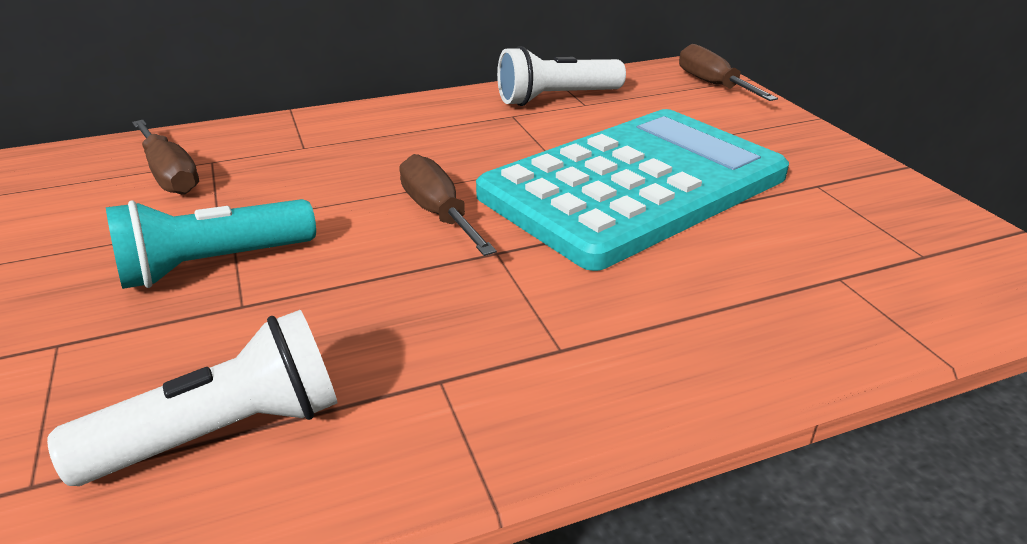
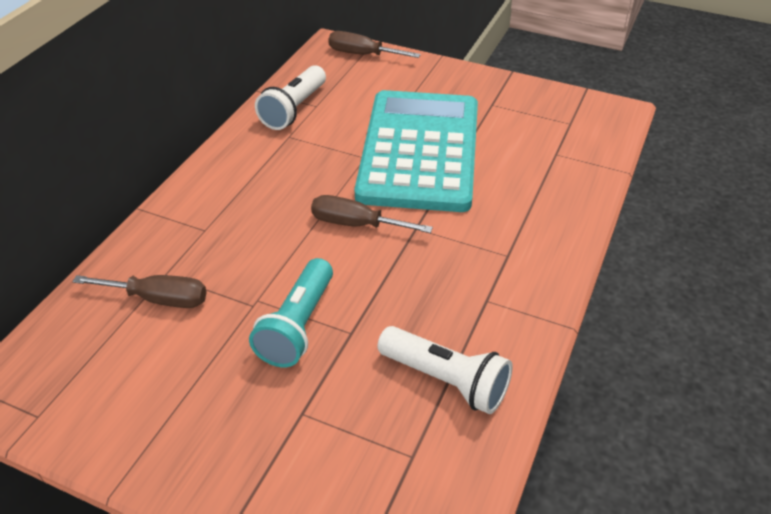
camera: 45 degrees left, 10 degrees up
white flashlight [47,310,338,486] -> white flashlight turned 105 degrees clockwise [377,326,513,414]

